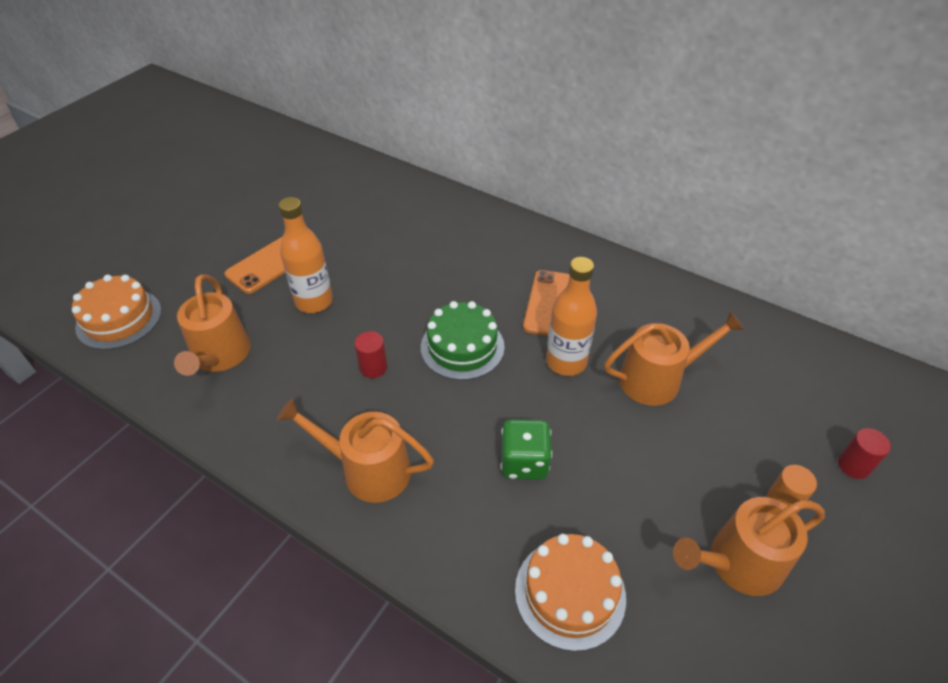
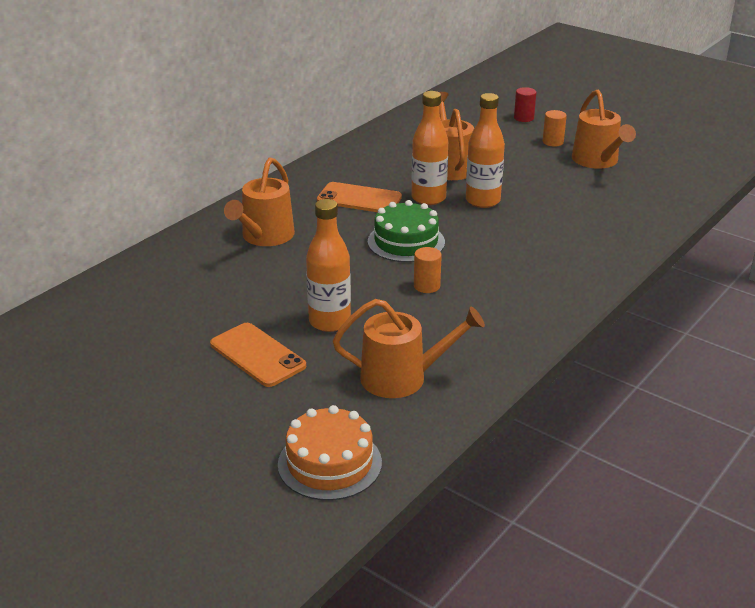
camera: 85 degrees left, 15 degrees down
orange watering can [277,398,434,503] -> orange watering can moved to [224,157,295,246]
red cylinder [355,331,387,378] -> orange cylinder [414,247,442,293]
green dice [501,419,552,480] -> none
orange cake [515,534,626,651] -> none
none -> orange bottle [466,93,505,208]

